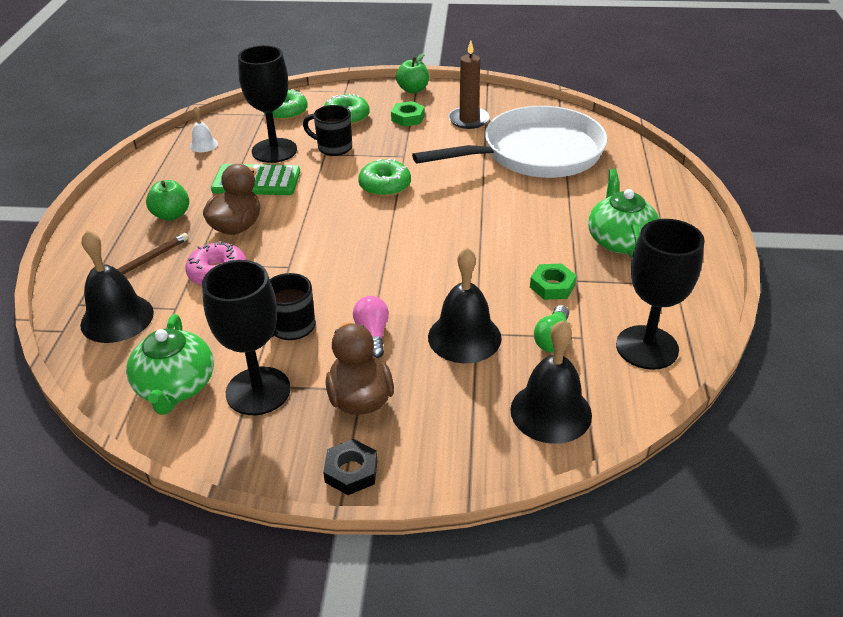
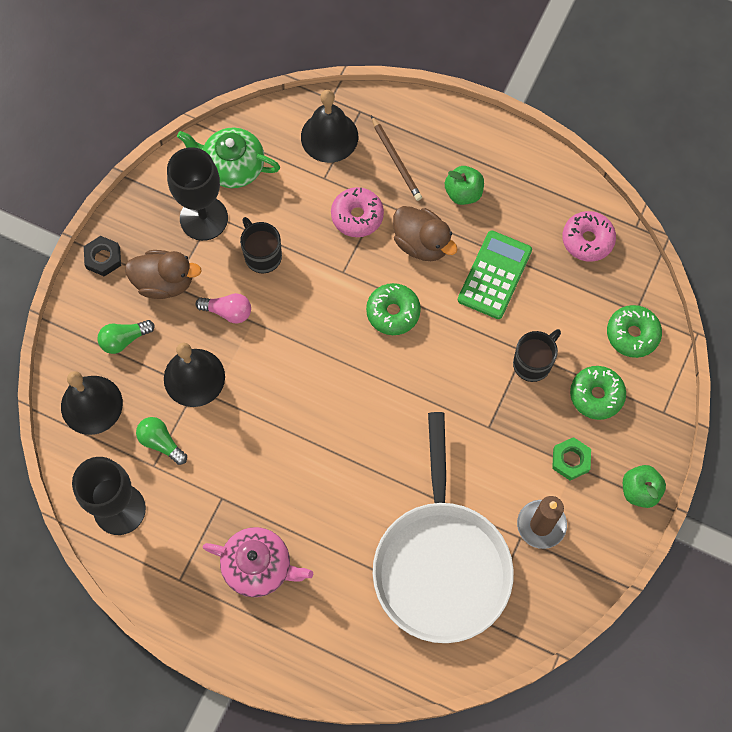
camera: 110 degrees right, 30 degrees up
white bell [190,106,218,152] -> pink donut [562,211,616,262]
black goblet [238,45,297,163] -> none
green donut [358,158,411,197] -> green donut moved to [366,283,421,335]
green nut [530,263,577,300] -> none
green teapot [588,169,659,258] -> pink teapot [203,527,313,597]
none -> green light bulb [98,320,155,354]

